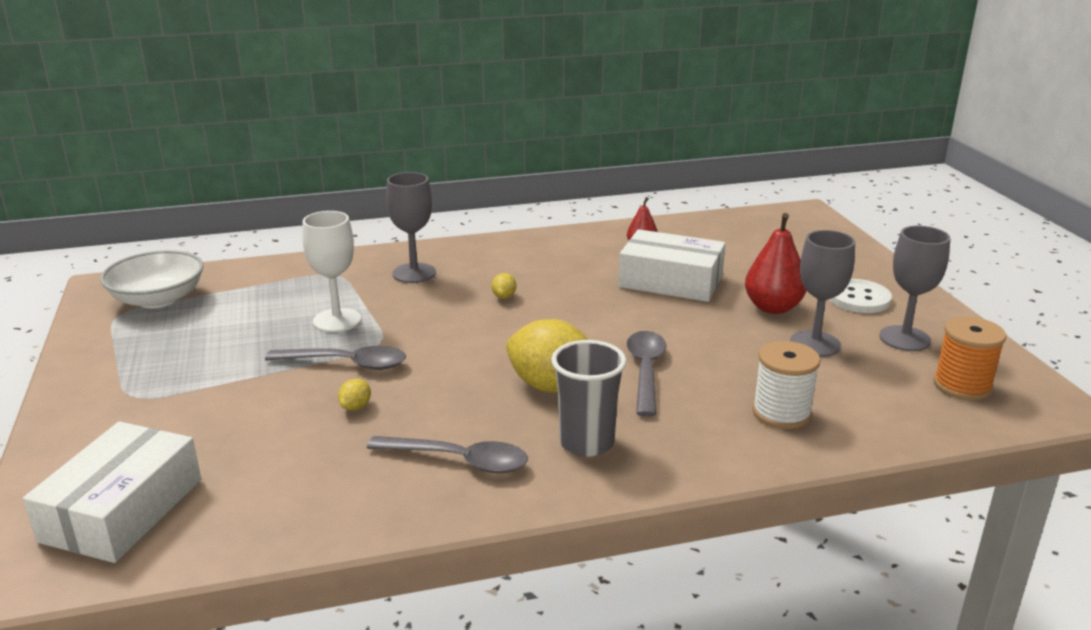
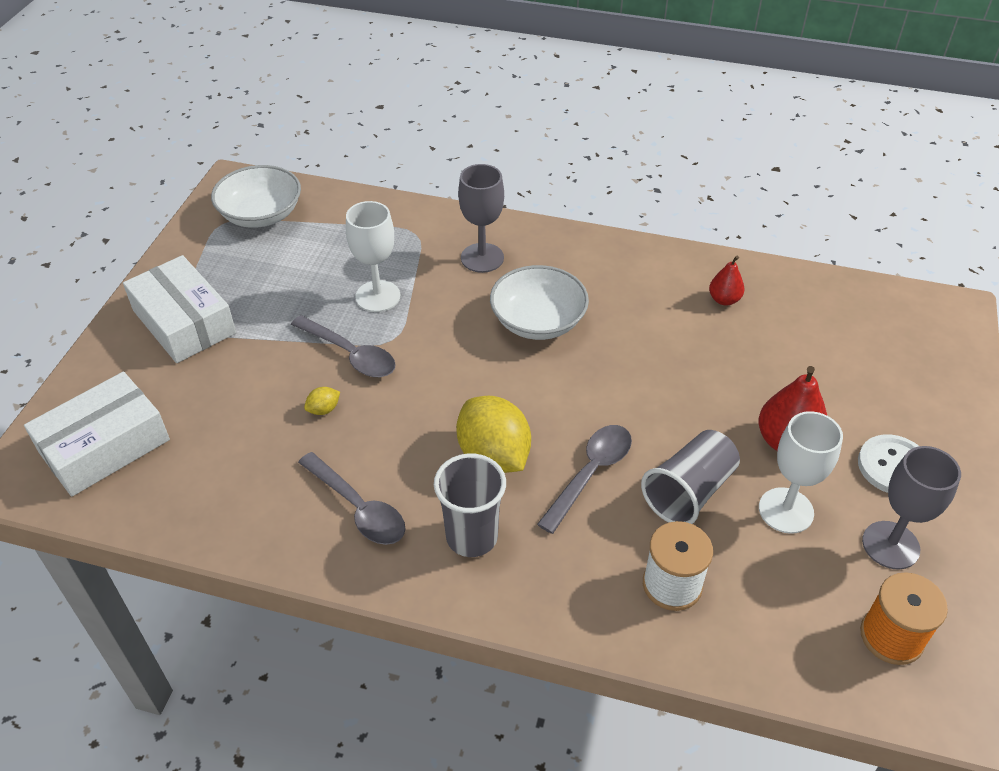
camera: 30 degrees right, 20 degrees up
yellow lemon [491,273,517,299] -> white bowl [490,265,589,340]
white box [619,229,726,302] -> white box moved to [123,255,236,363]
grey goblet [790,230,855,357] -> white goblet [759,411,843,534]
none -> grey cup [641,430,740,524]

